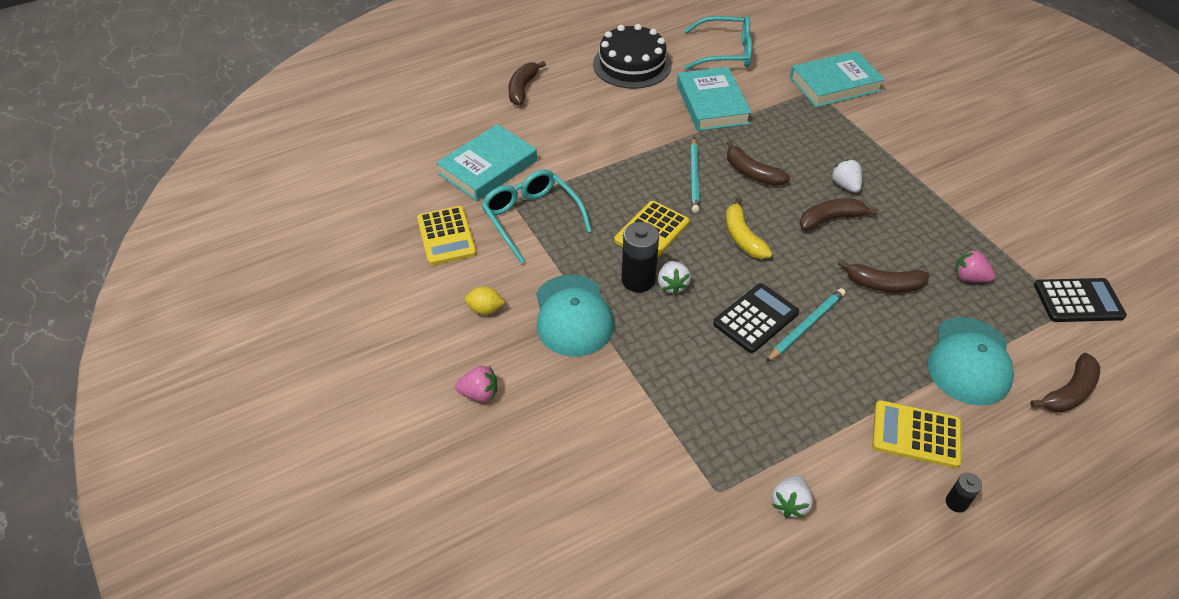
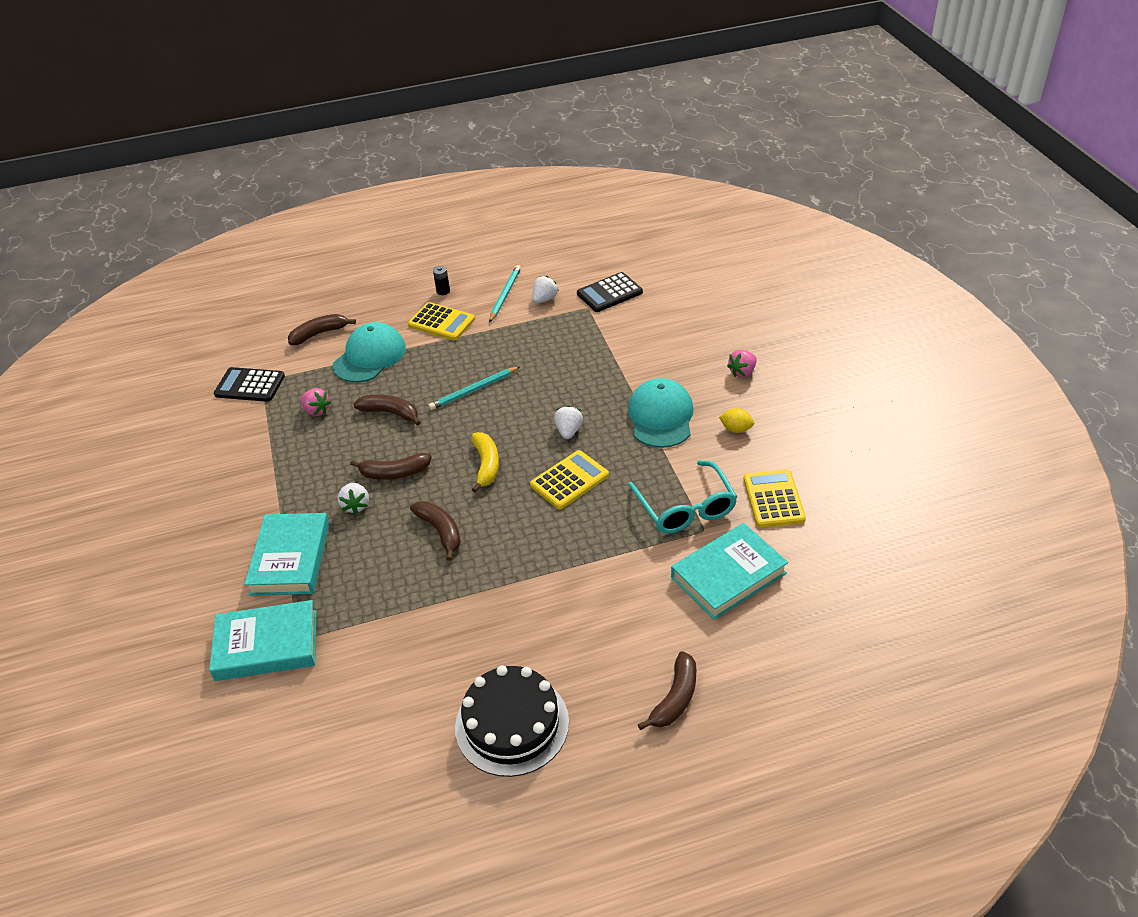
camera: 165 degrees left, 5 degrees down
pink strawberry [455,366,497,402] -> pink strawberry turned 60 degrees counterclockwise [727,350,757,377]
black battery [621,222,659,292] -> none
turquoise book [677,67,752,131] -> turquoise book moved to [244,513,330,595]
turquoise glasses [684,16,752,70] -> none
turquoise pencil [691,138,700,213] -> turquoise pencil moved to [489,265,521,323]
black calculator [713,283,799,353] -> black calculator moved to [577,272,643,312]

